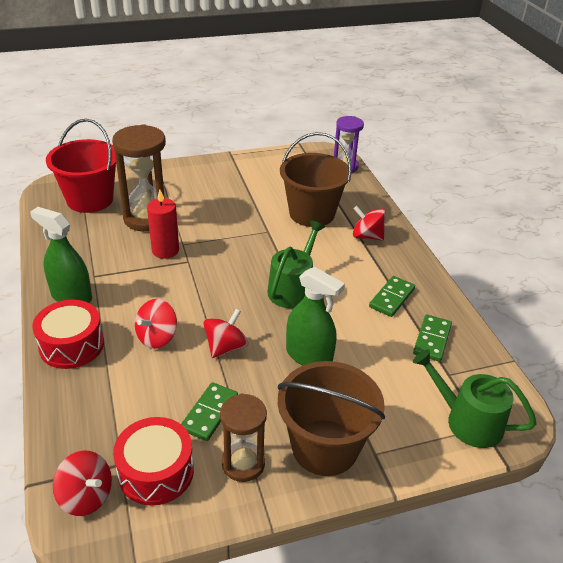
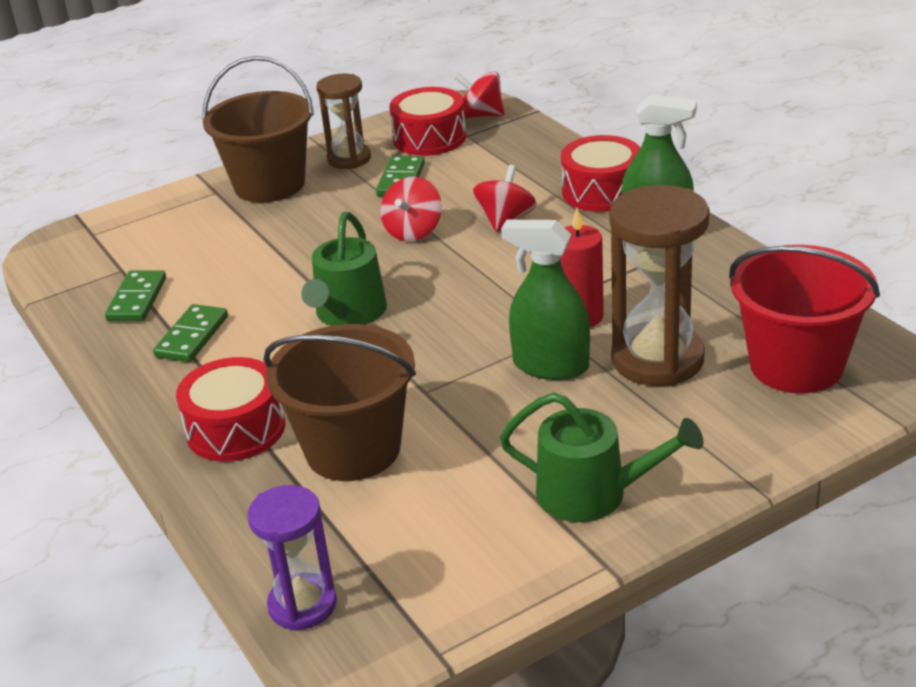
camera: 170 degrees right, 5 degrees down
green spray bottle [286,267,345,366] -> green spray bottle moved to [501,220,590,380]
red spinning top [353,206,386,240] -> red drum [176,357,285,462]
green watering can [413,349,537,448] -> green watering can moved to [500,392,703,522]

